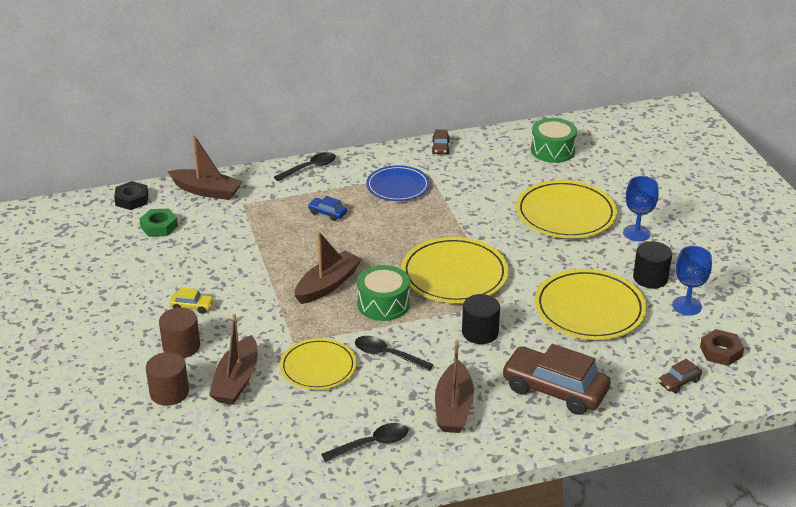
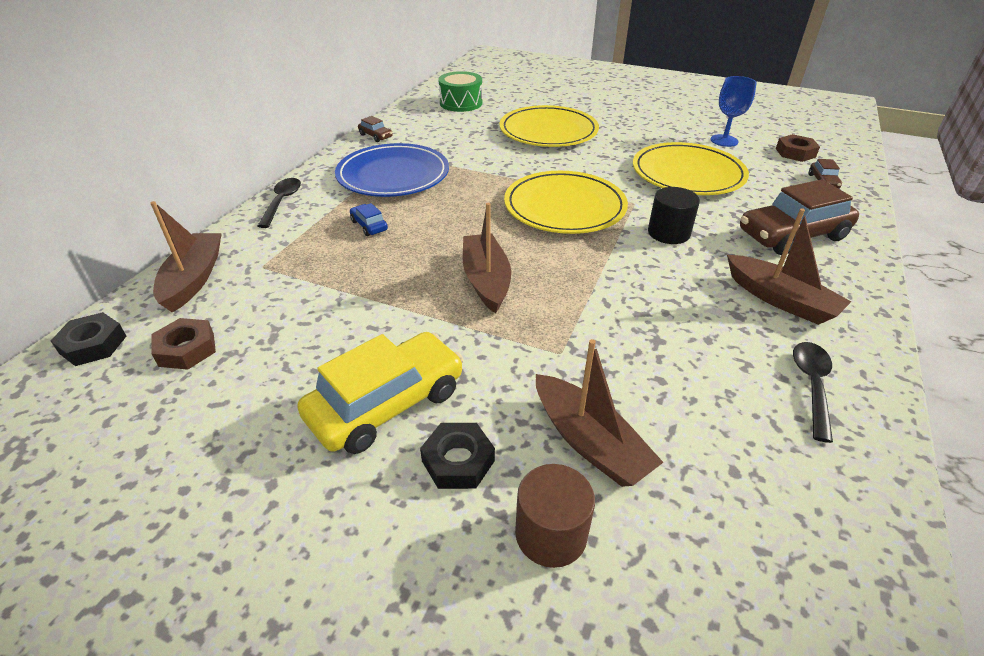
camera: 50 degrees left, 5 degrees up
green nut [139,209,178,237] -> brown nut [151,318,216,370]
brown cylinder [159,308,200,358] -> black nut [420,423,495,489]
brown boat [168,135,243,200] -> brown boat turned 60 degrees counterclockwise [150,201,222,312]
yellow car [169,287,214,314] -> yellow car [298,332,464,454], size x2.25
yellow plate [280,338,356,390] -> none
blue car [308,196,347,221] -> blue car turned 75 degrees clockwise [350,203,388,236]
black spoon [355,336,433,371] -> none
green drum [357,265,410,321] -> none
blue plate [366,165,430,201] -> blue plate [335,143,449,197], size x1.54
blue goblet [623,176,659,241] -> none
black cylinder [633,241,672,289] -> none

